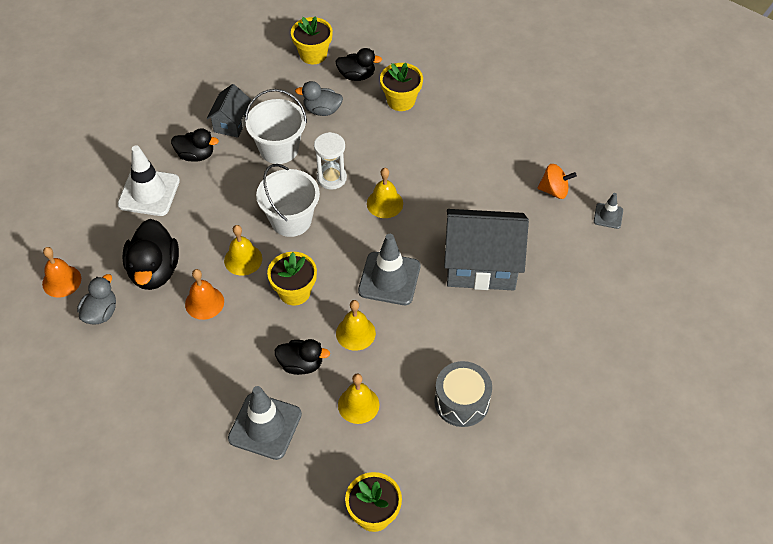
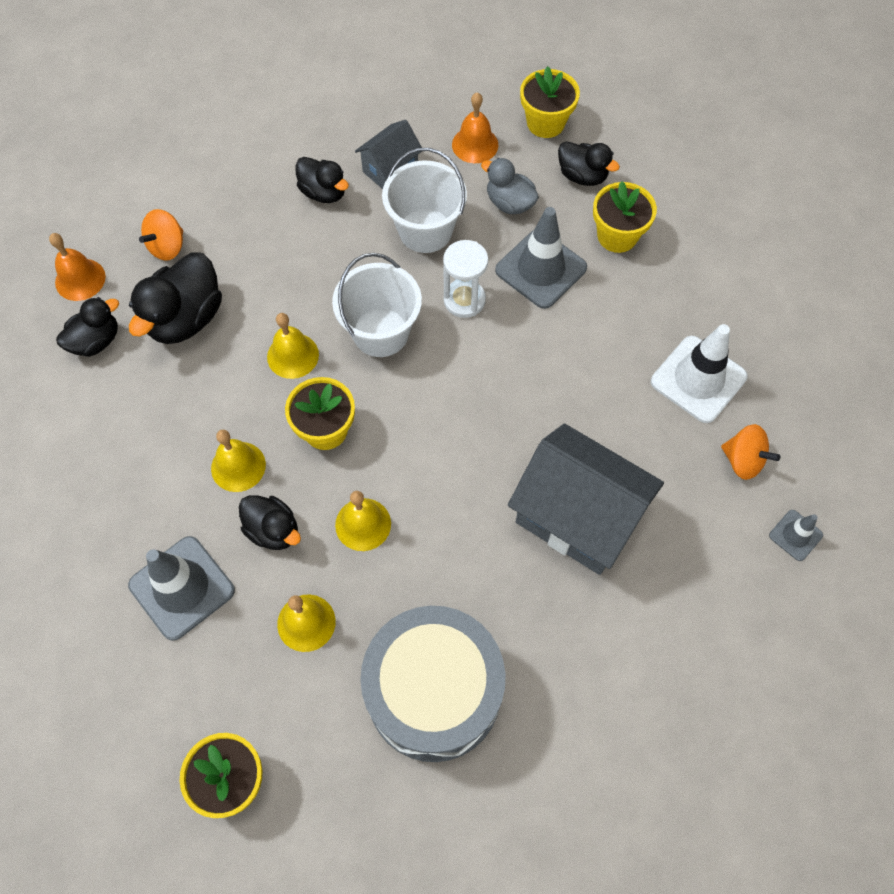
camera: 30 degrees right, 10 degrees up
grey duck [77,274,116,324] -> black duck [56,297,119,357]
white traffic cone [117,145,180,216] -> white traffic cone moved to [651,324,748,423]
orange bell [185,269,224,320] -> orange bell moved to [452,92,498,163]
grey traffic cone [358,234,420,305] -> grey traffic cone moved to [495,207,587,309]
yellow bell [367,168,403,218] -> yellow bell moved to [211,430,266,492]
grey drum [434,361,492,427] -> grey drum [360,606,506,762], size x1.68
none -> orange spinning top [139,209,183,261]

